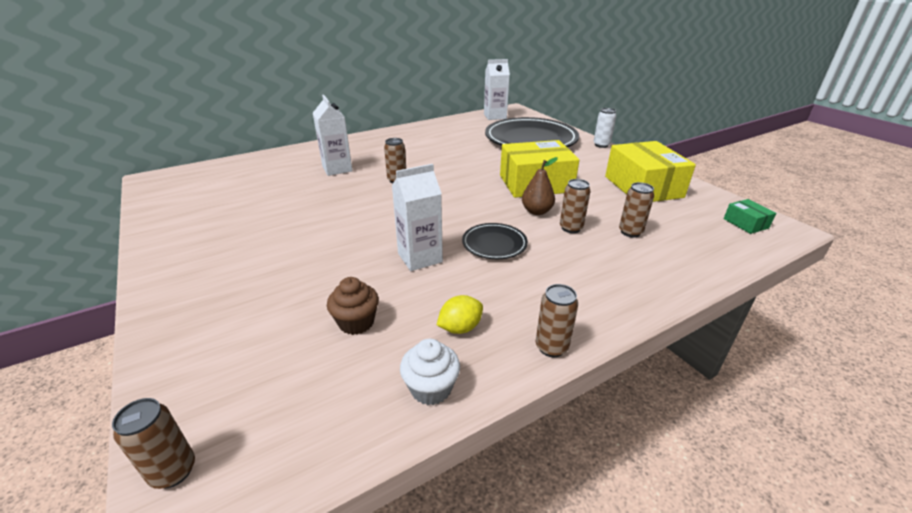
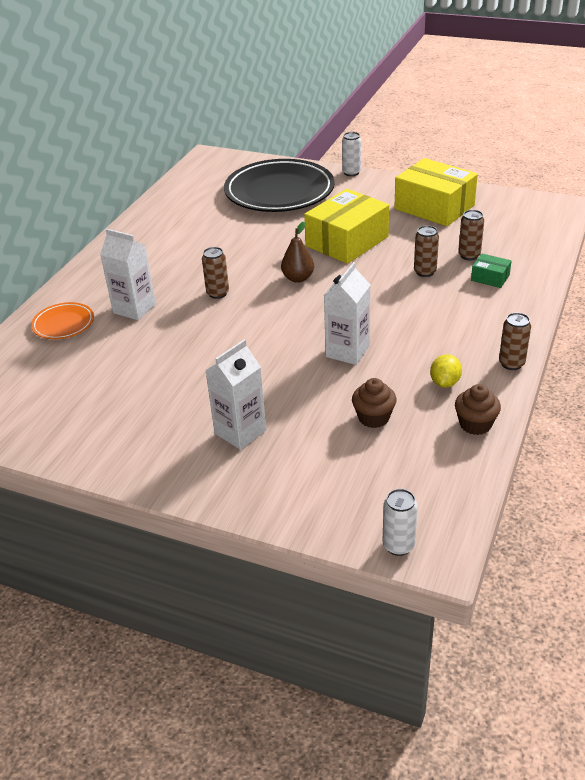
camera: 35 degrees left, 5 degrees up
brown can [112,398,195,489] -> white can [382,489,418,556]
white cupcake [400,339,460,405] -> brown cupcake [455,384,501,435]
black plate [462,223,528,259] -> none
white carton [484,59,510,120] -> white carton moved to [205,339,266,450]
brown pear [522,157,558,215] -> brown pear moved to [281,222,314,283]
green box [724,199,776,234] -> green box moved to [471,254,511,288]
none -> orange plate [31,302,94,339]

